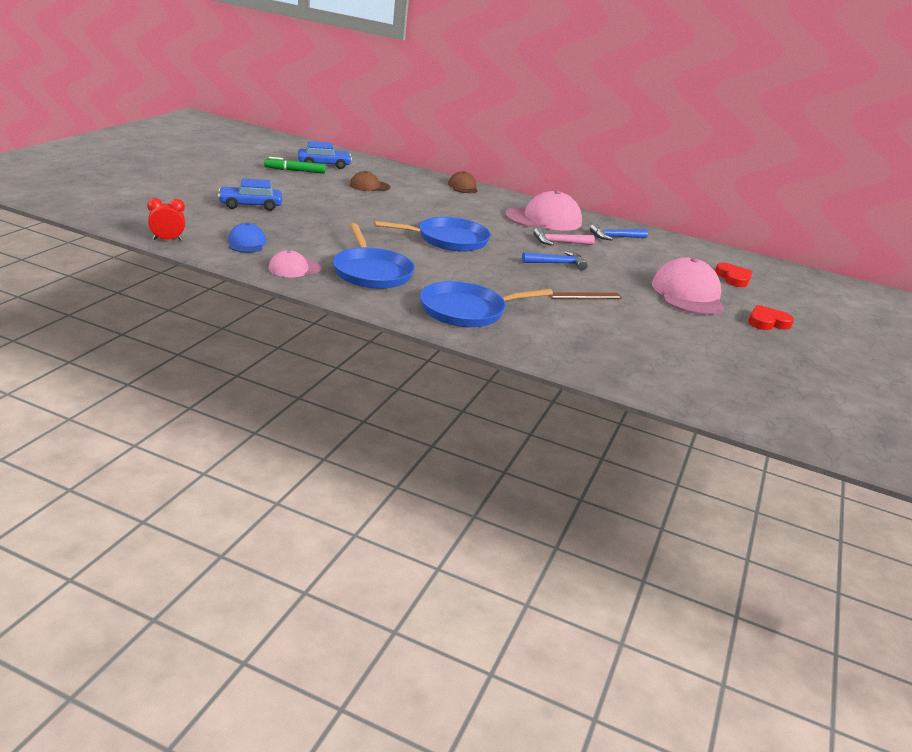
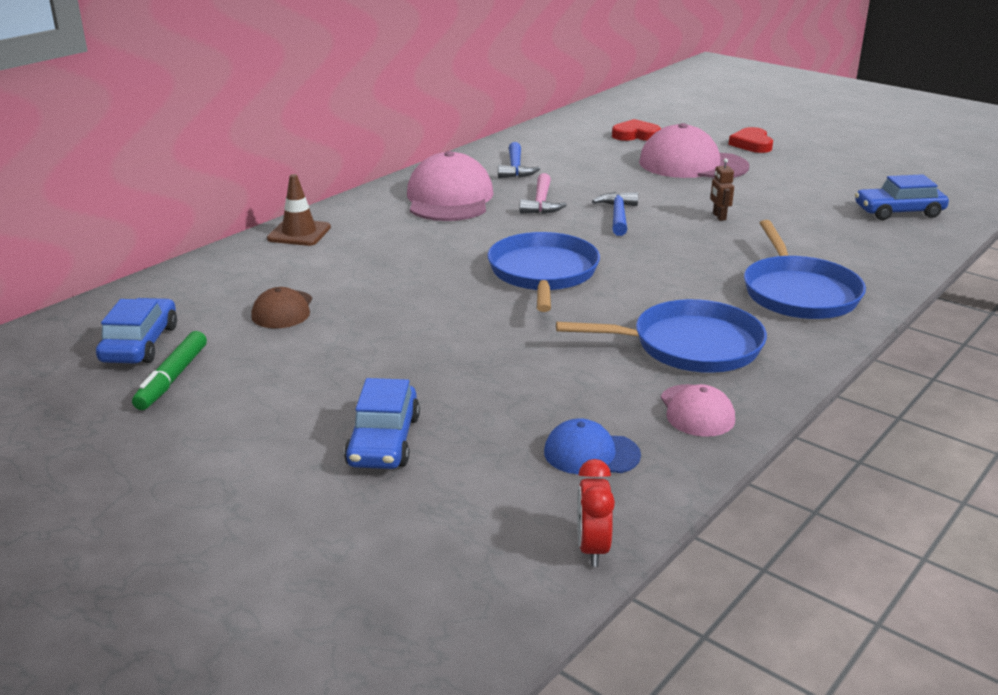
camera: 70 degrees left, 0 degrees up
brown cap [448,171,478,193] -> brown traffic cone [267,174,331,246]
brown ruler [549,292,623,299] -> brown robot [710,158,734,221]
none -> blue car [855,174,949,220]

